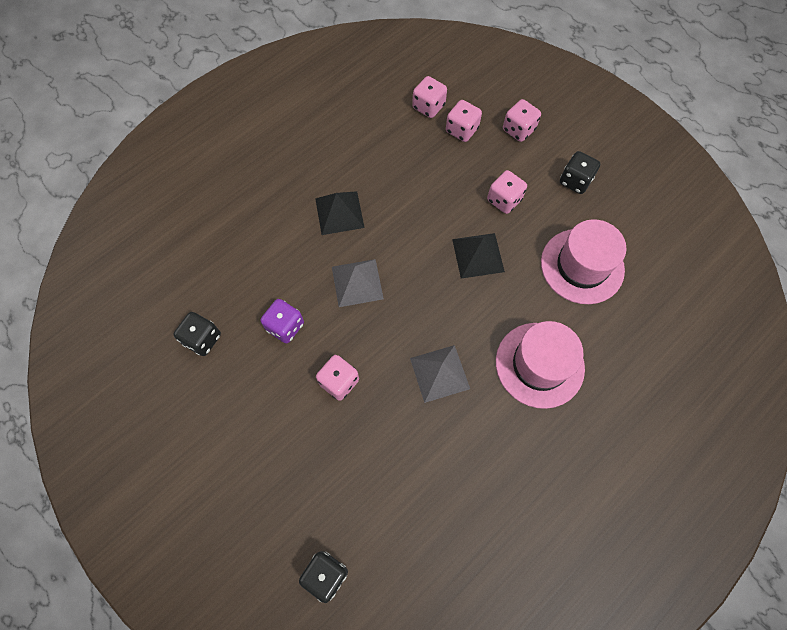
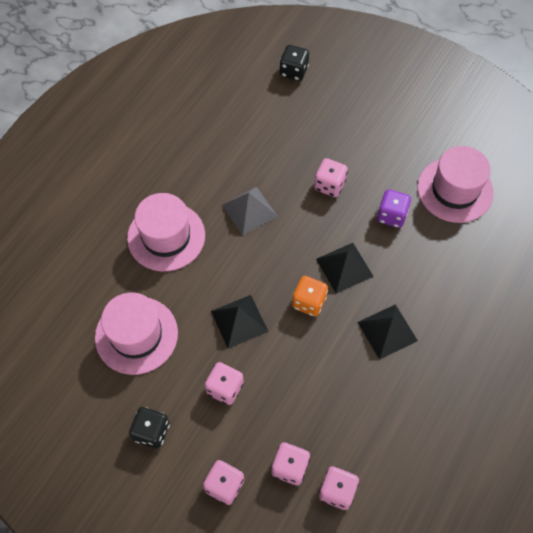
camera: 165 degrees right, 5 degrees down
black dice [174,312,221,356] -> pink hat [417,146,494,223]
grey pyramid [332,259,384,307] -> black pyramid [316,243,374,293]
none -> orange dice [292,276,328,317]

